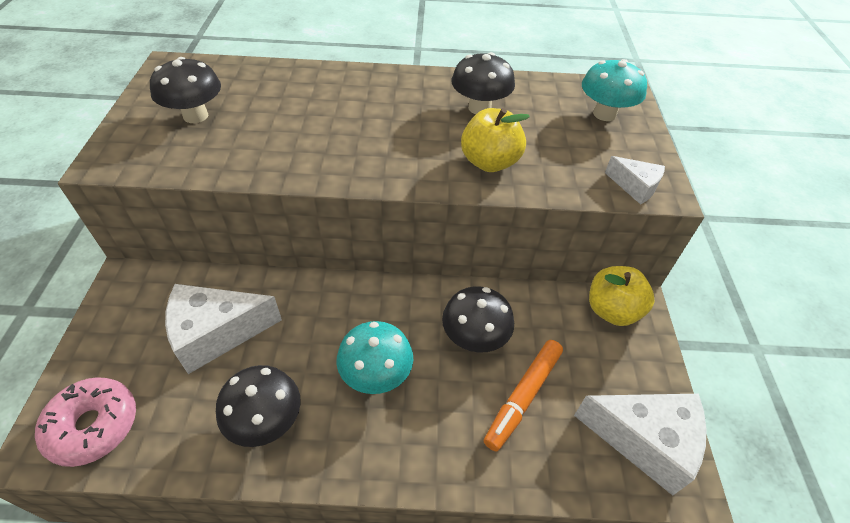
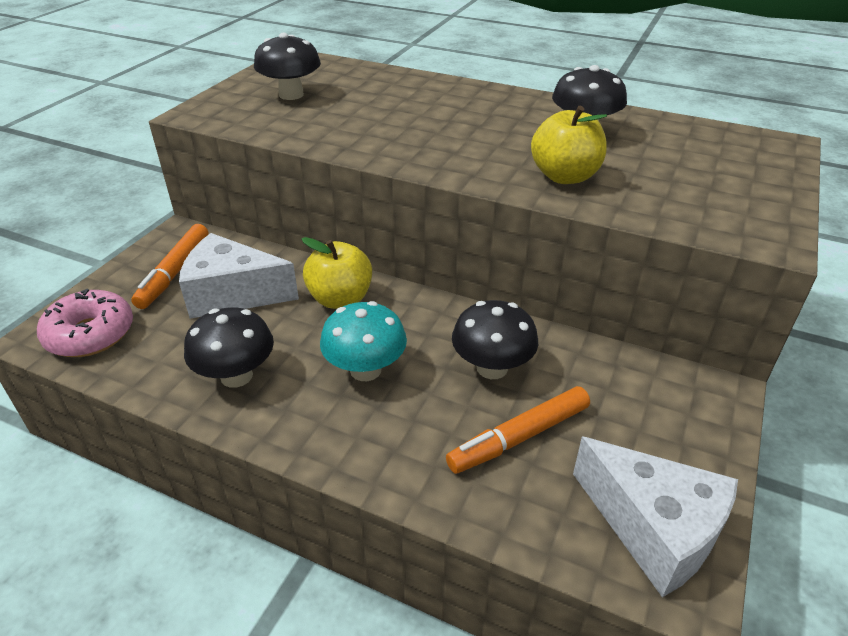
camera: 25 degrees right, 10 degrees down
turquoise mushroom [582,59,647,121] -> none
yellow apple [589,266,655,326] -> yellow apple moved to [302,237,372,309]
white cheese [605,156,665,205] -> none
none -> orange marker [131,224,209,309]

